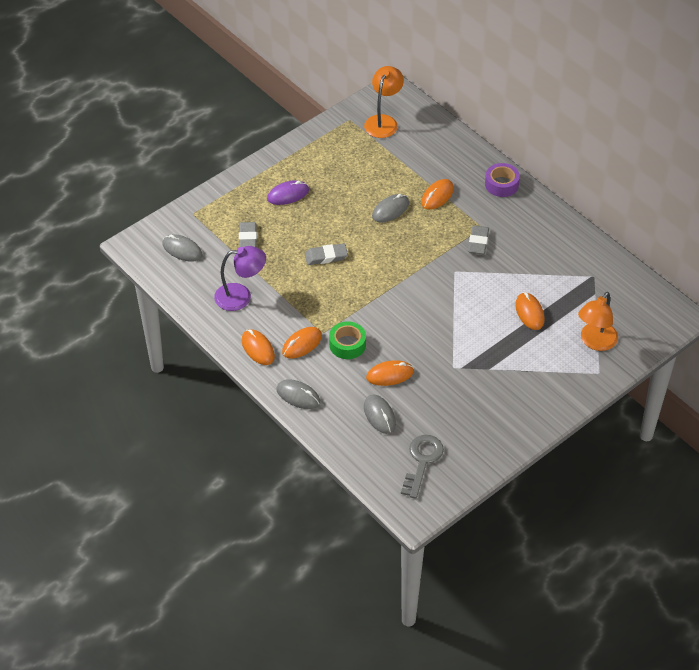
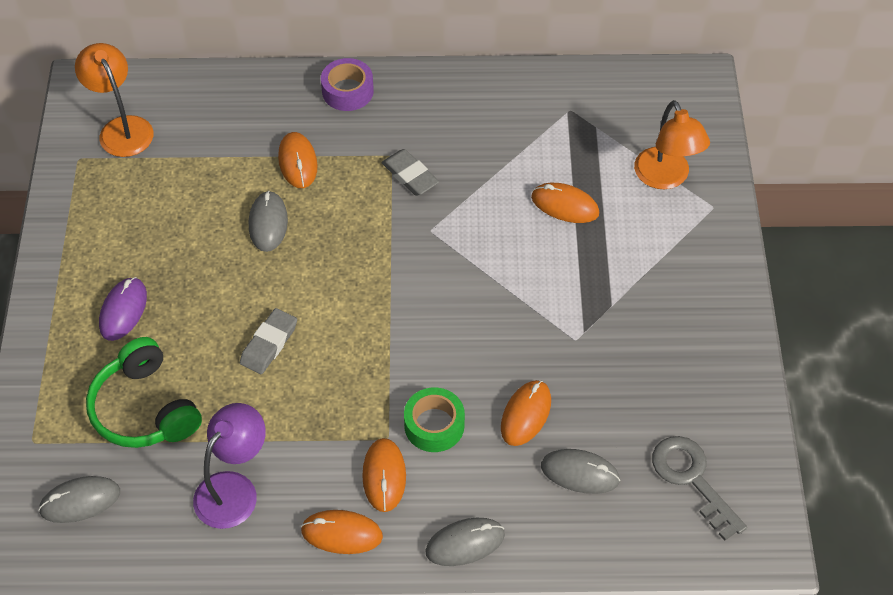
camera: 50 degrees left, 5 degrees up
grey eraser [239,222,257,247] -> green headphones [86,337,202,448]

